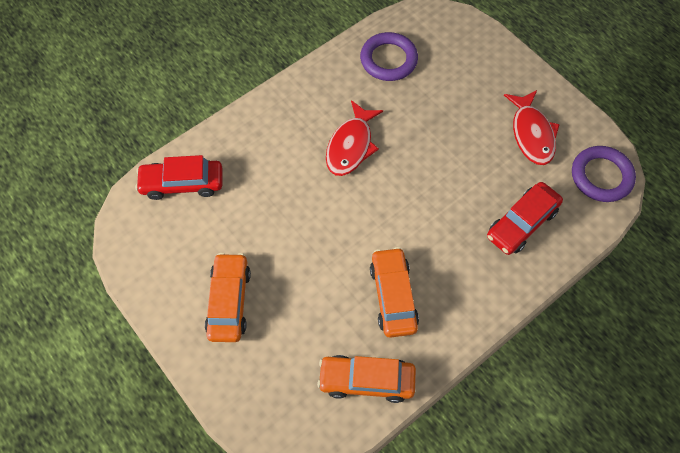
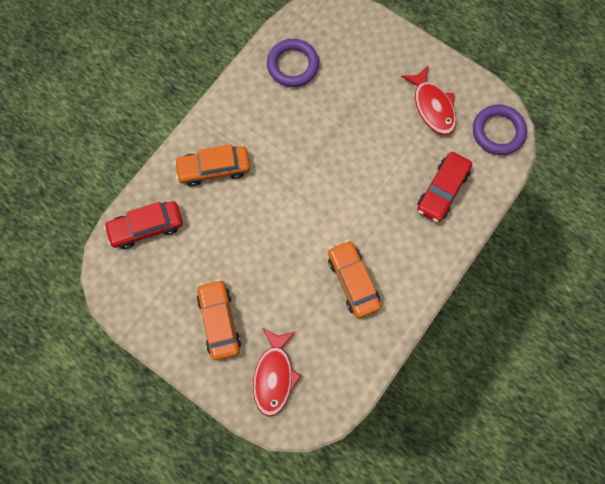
camera: 15 degrees left, 10 degrees up
orange car [317,355,416,403] -> orange car moved to [174,144,250,186]
red fish [326,100,383,176] -> red fish moved to [253,328,302,417]

